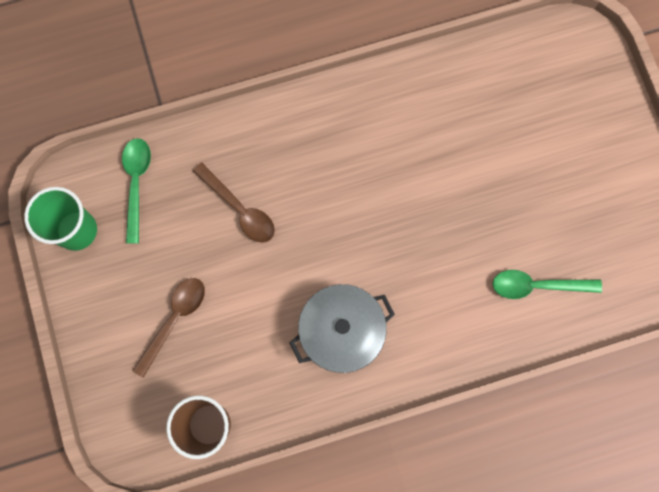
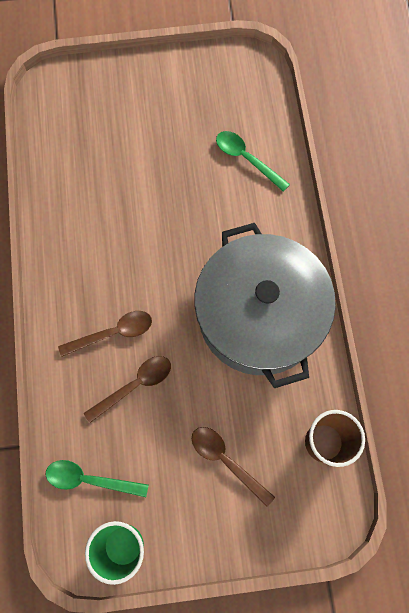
camera: 80 degrees left, 5 degrees down
grey pot [290,284,395,373] -> grey pot [194,223,336,388], size x1.77
green spoon [493,270,602,299] -> green spoon turned 120 degrees clockwise [216,131,290,192]
none -> brown spoon [58,311,152,357]

